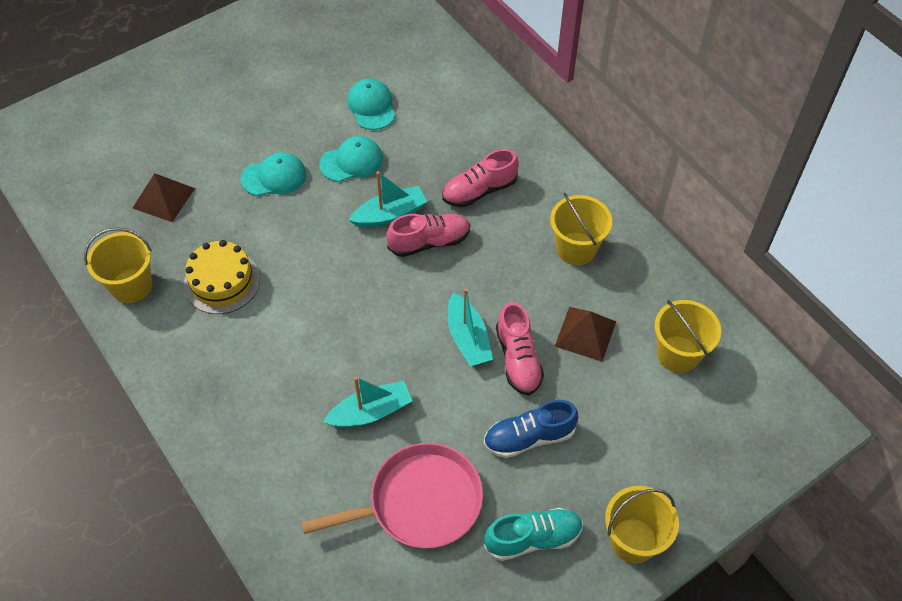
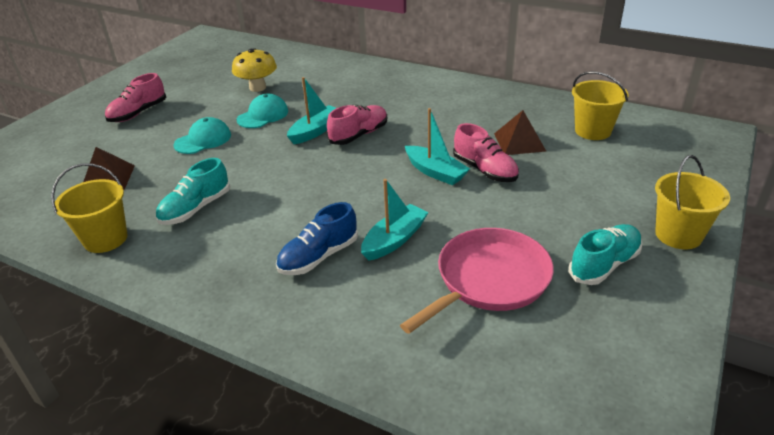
camera: 25 degrees left, 20 degrees down
yellow cake [184,240,260,314] -> turquoise shoe [156,158,230,225]
turquoise cap [347,79,395,130] -> yellow mushroom [232,48,277,92]
pink shoe [442,149,519,207] -> pink shoe moved to [105,73,166,122]
blue shoe [484,400,578,458] -> blue shoe moved to [276,202,358,275]
yellow bucket [550,193,612,265] -> none

